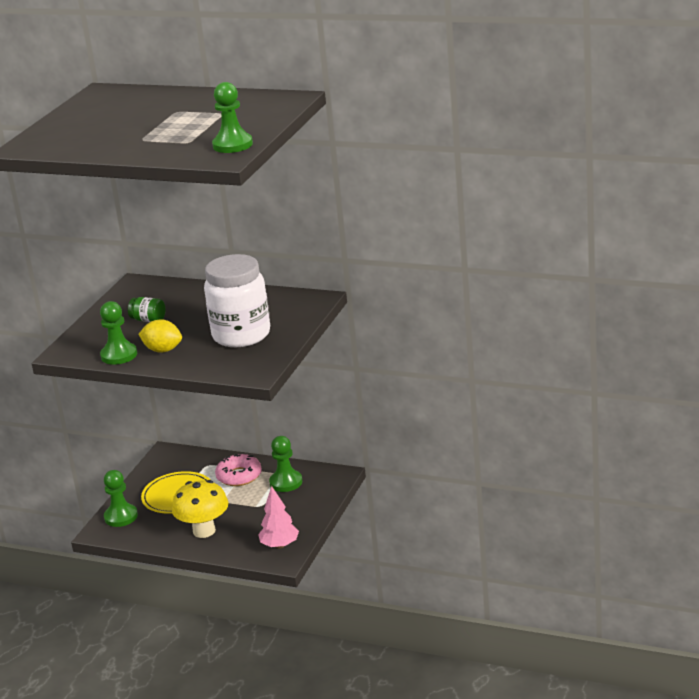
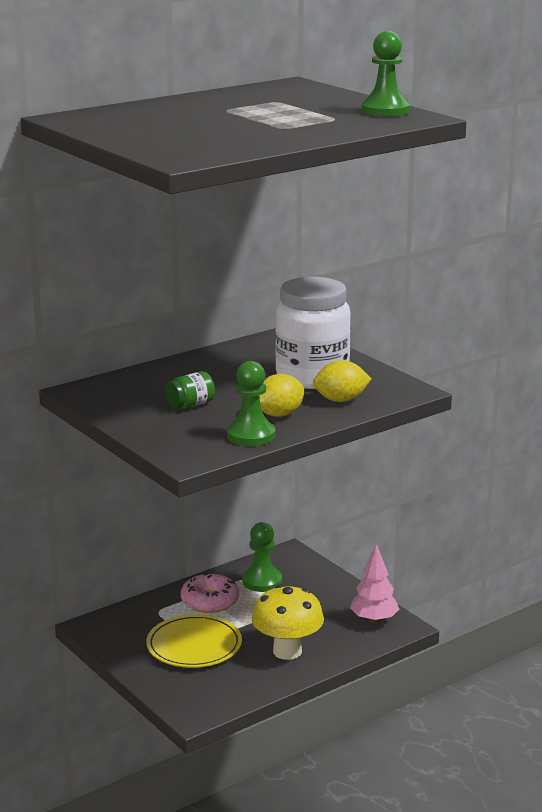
camera: 60 degrees left, 5 degrees down
green pawn [104,470,138,527] -> none
none -> yellow lemon [313,360,372,402]

